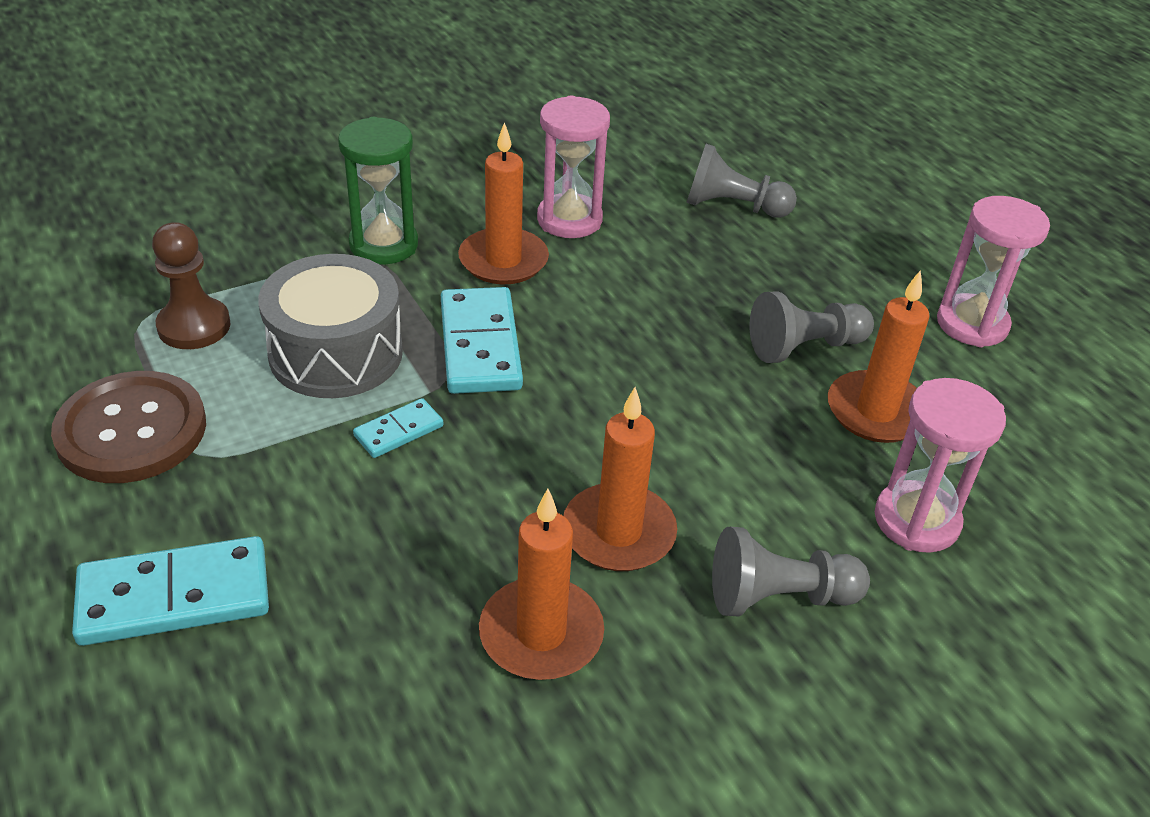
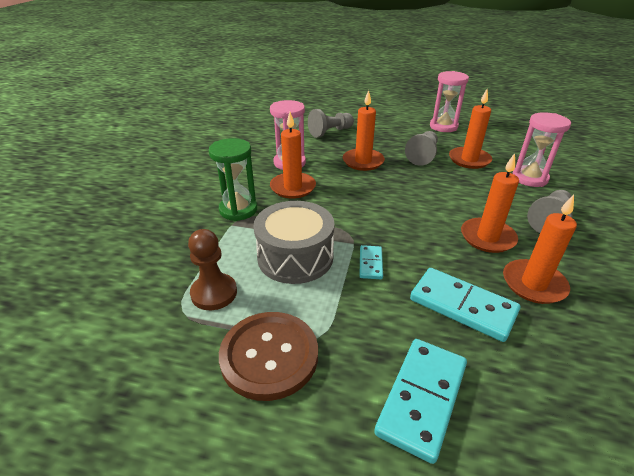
camera: 45 degrees left, 5 degrees down
turquoise domino [441,287,523,394] -> turquoise domino moved to [410,268,521,342]
none -> orange candle [343,90,385,171]

